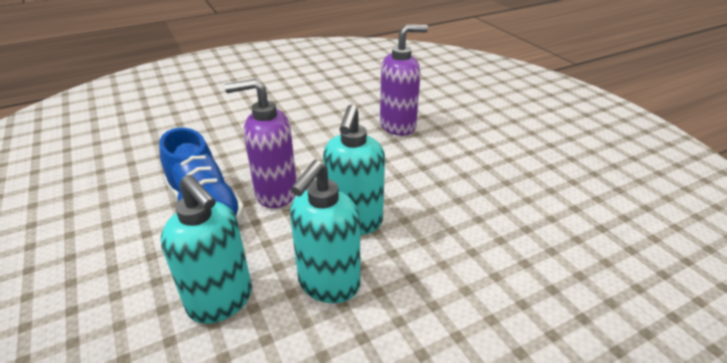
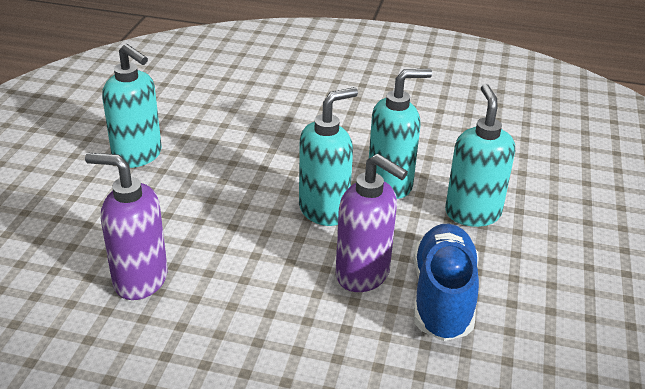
camera: 140 degrees left, 0 degrees up
none -> turquoise soap dispenser [102,44,162,168]

